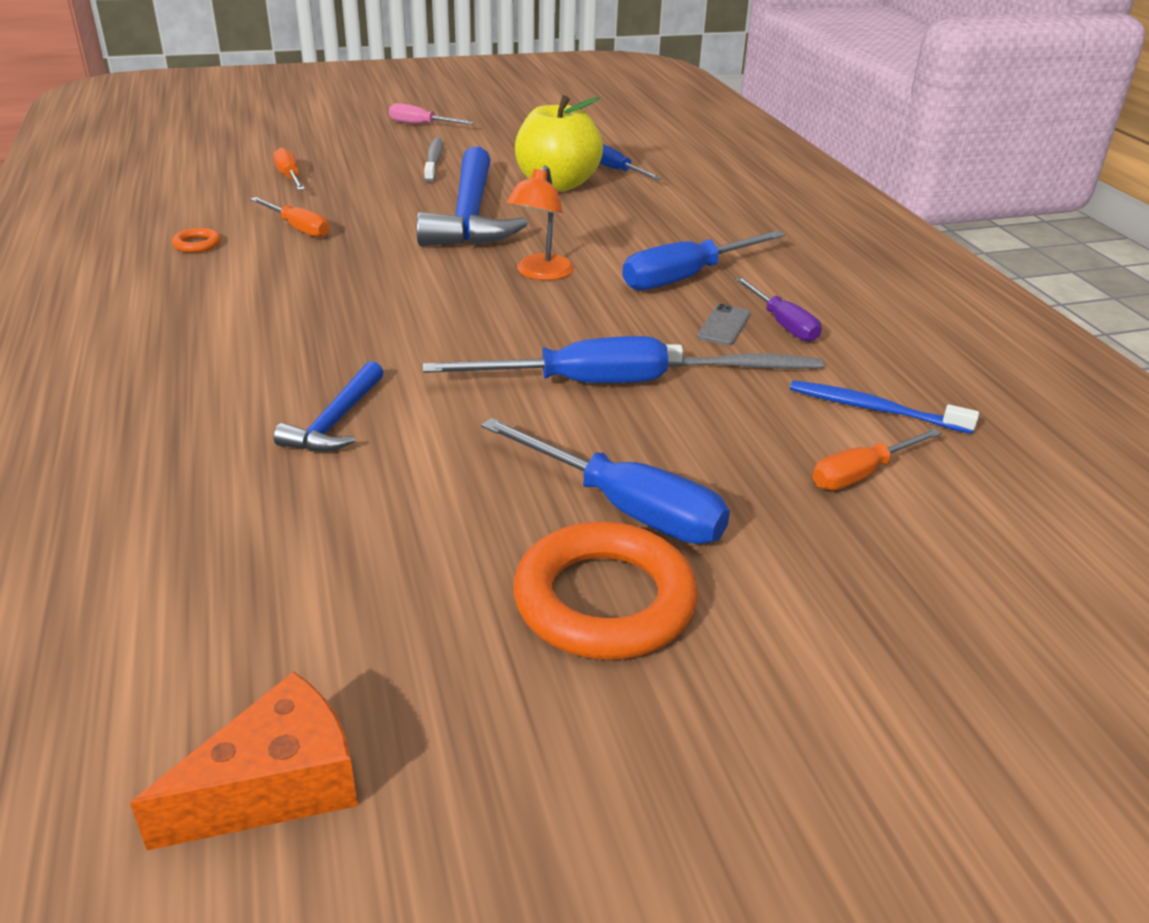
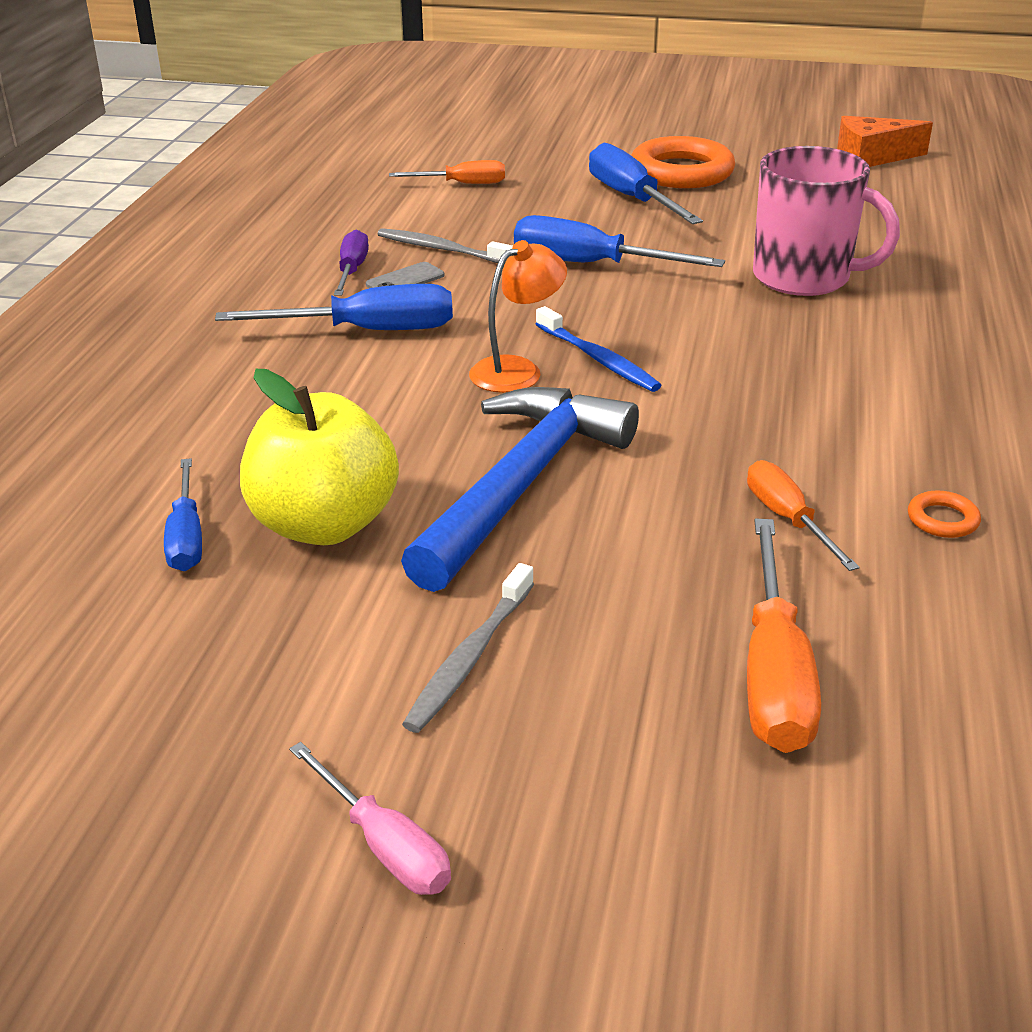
camera: 150 degrees left, 0 degrees up
orange screwdriver [273,147,305,190] -> orange screwdriver [747,518,821,753], size x1.62
blue hammer [274,361,384,452] -> pink mug [753,146,900,296]
blue toothbrush [790,380,979,434] -> blue toothbrush moved to [536,306,662,392]

